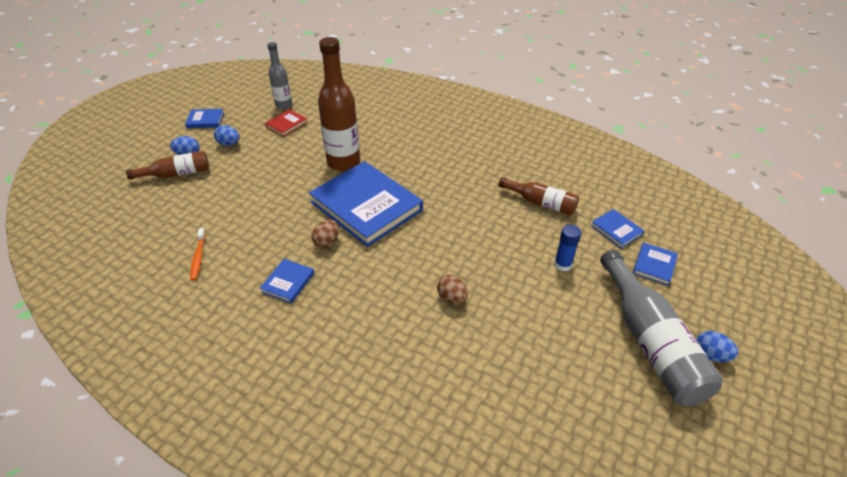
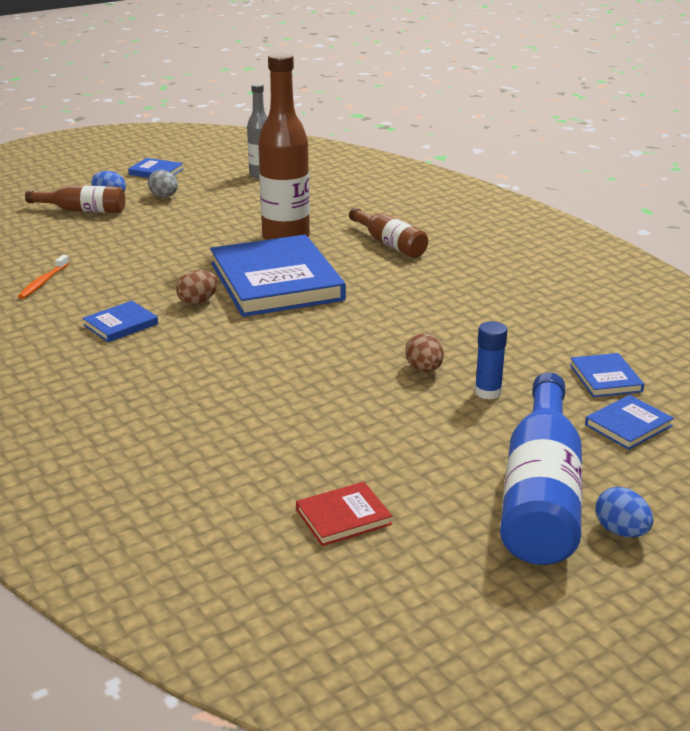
camera: 25 degrees right, 15 degrees down
blue egg [214,125,240,146] -> grey egg [148,170,178,197]
red book [265,109,308,137] -> red book moved to [296,482,392,546]
brown egg [437,275,468,305] -> brown egg moved to [405,333,444,372]
brown bottle [498,177,579,215] -> brown bottle moved to [349,208,428,258]
grey bottle [600,250,723,406] -> blue bottle [500,372,582,565]

